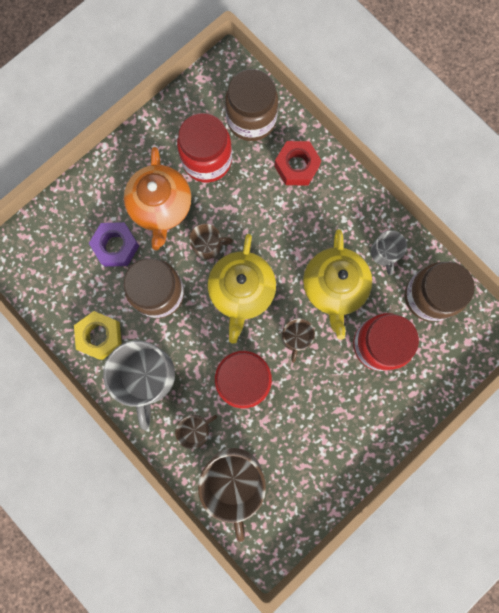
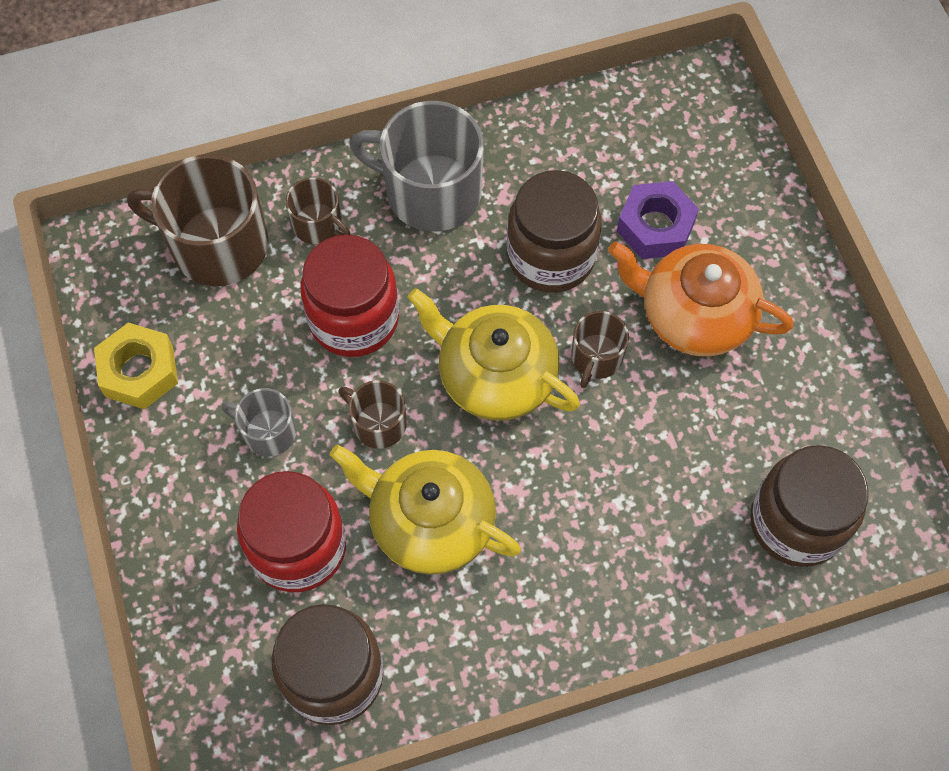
camera: 115 degrees right, 15 degrees down
yellow nut [74,311,122,360] -> yellow nut moved to [94,323,178,409]
brown mug [175,415,217,449] -> brown mug turned 45 degrees counterclockwise [285,177,351,244]
red jar [177,113,232,183] -> none
red nut [274,141,321,185] -> none
grey mug [371,230,407,275] -> grey mug moved to [222,388,297,456]

